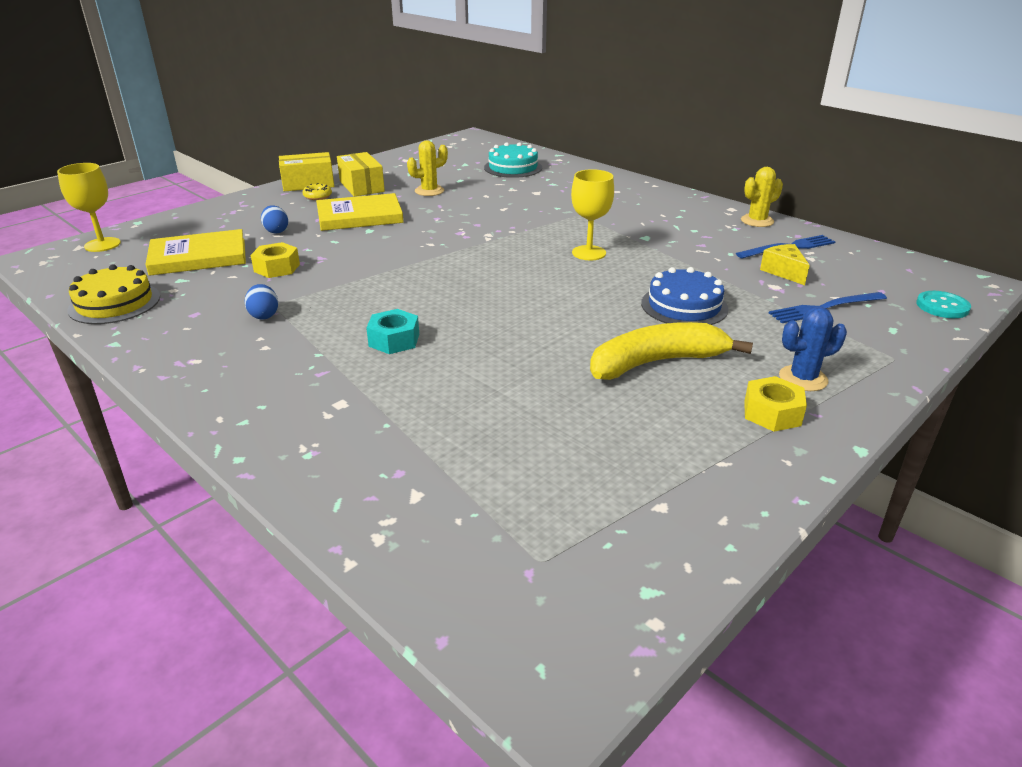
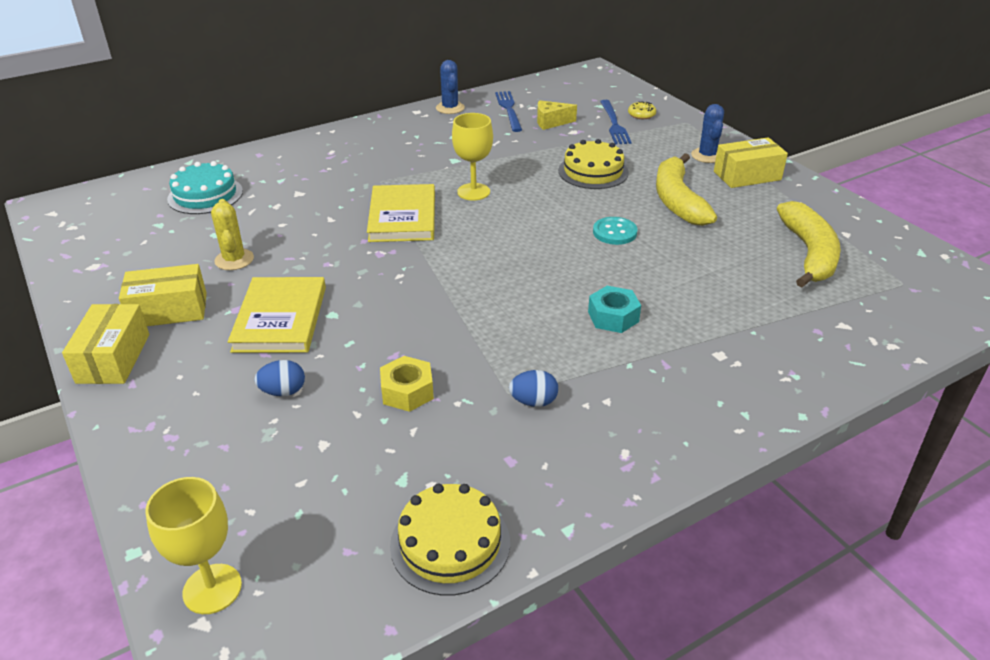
camera: 75 degrees left, 5 degrees up
yellow book [145,229,246,276] -> yellow book moved to [367,184,435,242]
yellow donut [303,183,332,200] -> yellow donut moved to [628,101,656,119]
blue cake [641,267,729,325] -> yellow cake [558,139,629,189]
yellow cactus [741,167,783,227] -> blue cactus [436,60,465,114]
yellow nut [744,376,807,432] -> yellow box [714,137,788,188]
turquoise button [916,291,971,318] -> turquoise button moved to [593,217,637,245]
none -> yellow banana [777,201,841,287]

